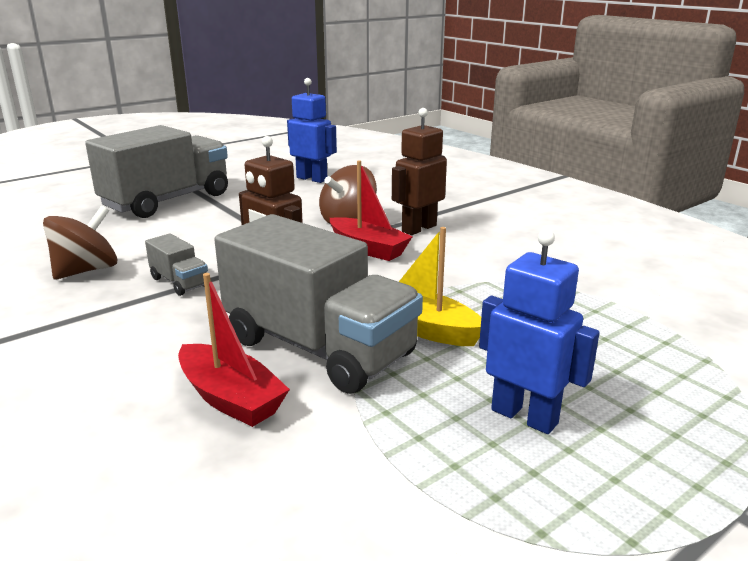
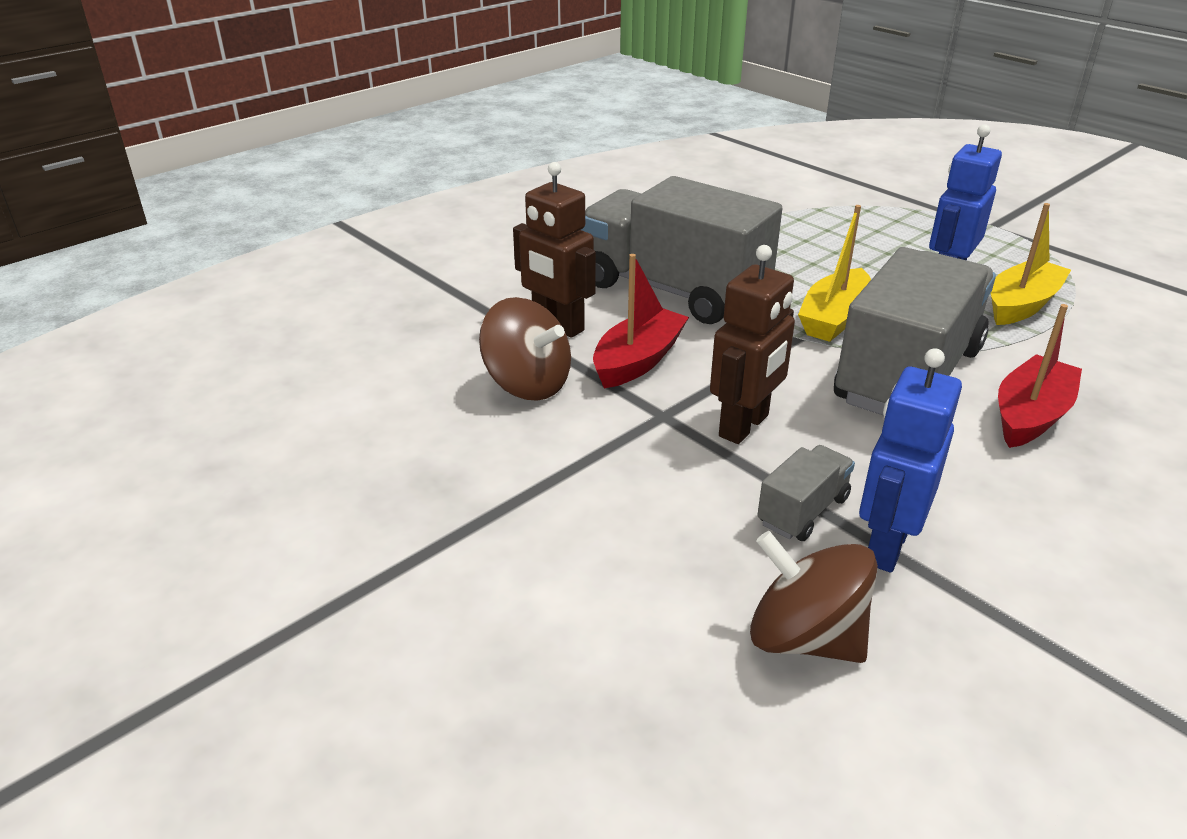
camera: 95 degrees left, 10 degrees up
grey truck [85,125,228,218] -> grey truck moved to [581,176,782,324]
blue robot [287,78,337,183] -> blue robot moved to [859,348,962,572]
none -> yellow boat [991,203,1071,325]

